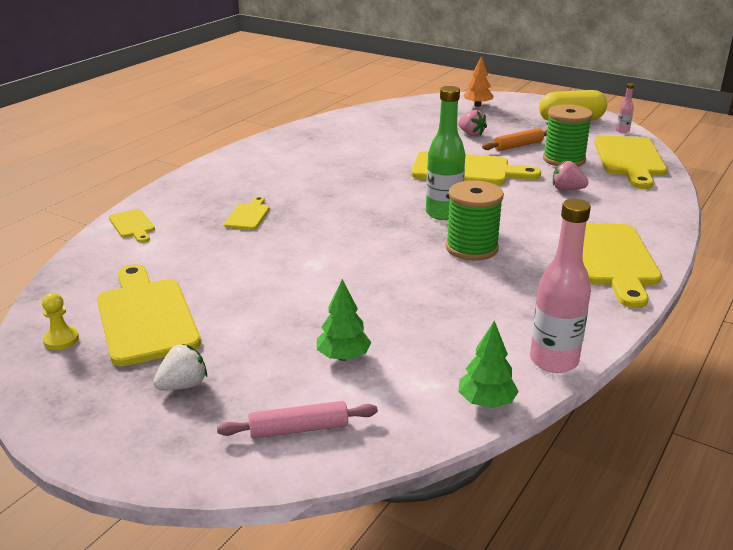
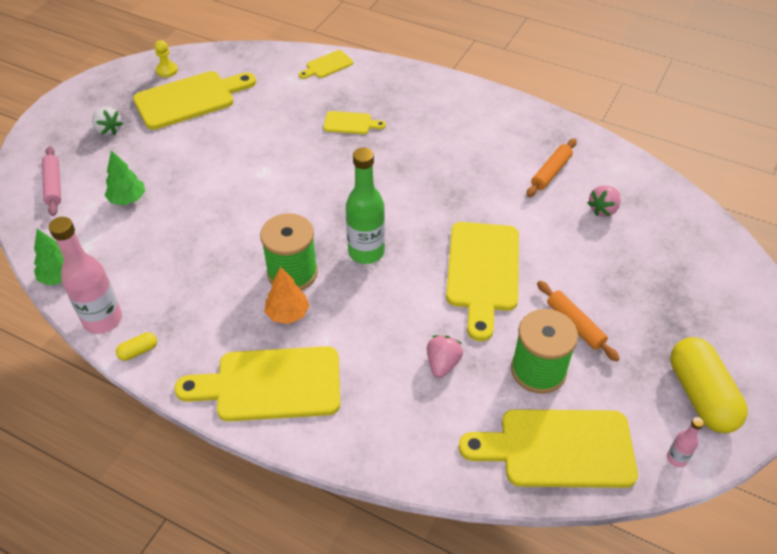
camera: 85 degrees right, 20 degrees up
pink strawberry [458,110,487,136] -> pink strawberry moved to [587,186,621,216]
orange tree [463,55,494,107] -> orange tree moved to [264,266,309,324]
none -> yellow capsule [116,332,157,361]
none -> orange rolling pin [527,138,577,197]

